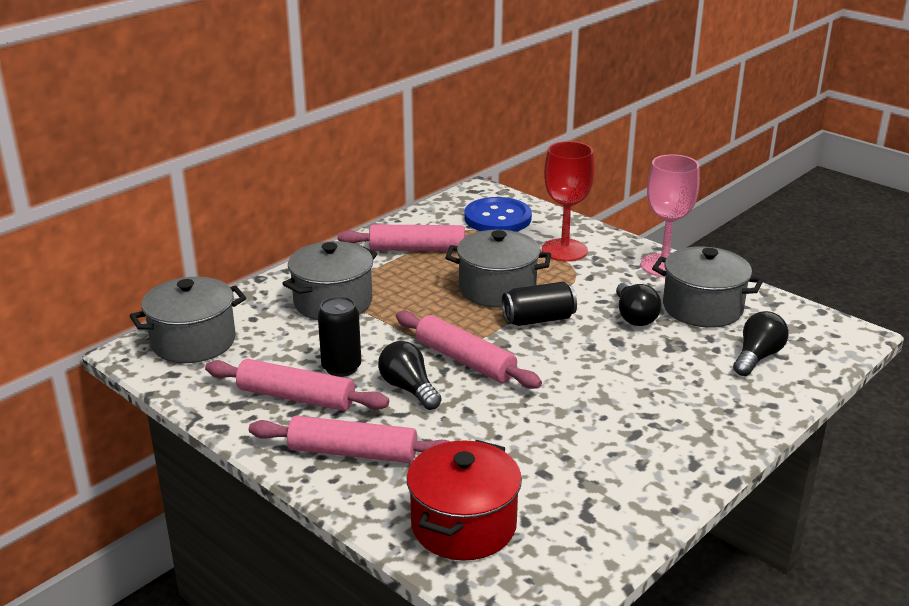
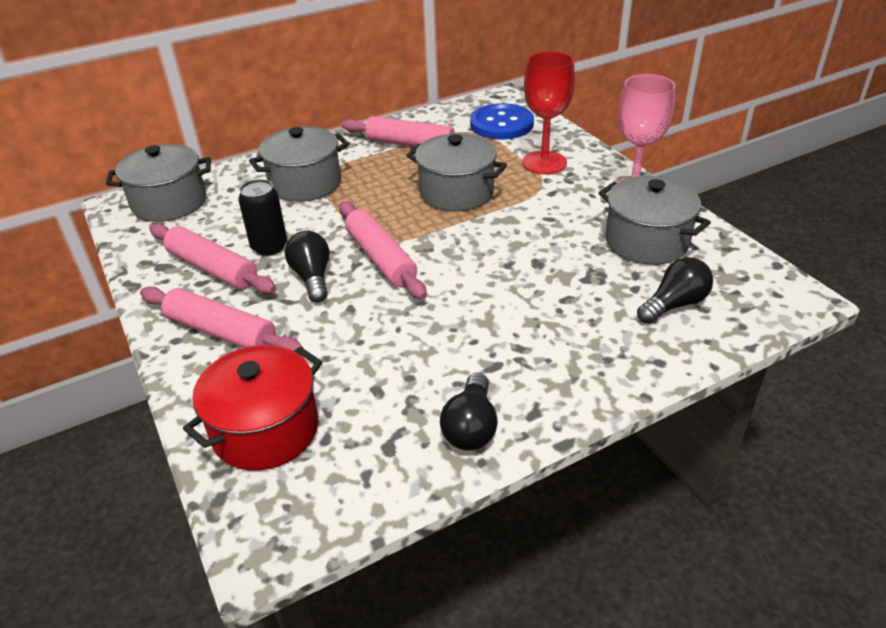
camera: 20 degrees right, 10 degrees up
black can [502,282,577,326] -> none
black light bulb [616,282,661,326] -> black light bulb moved to [440,372,498,450]

